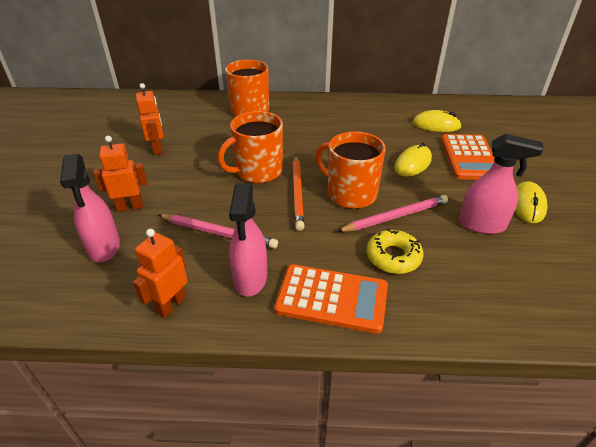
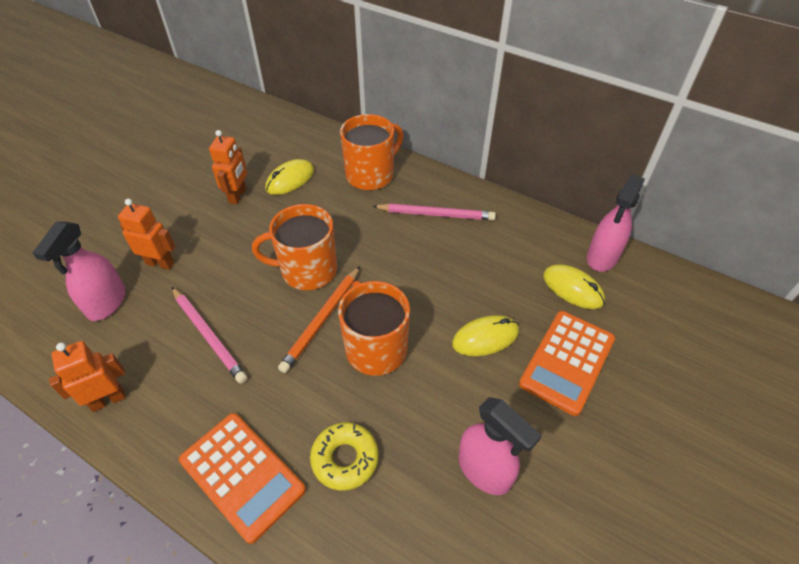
camera: 30 degrees right, 10 degrees up
pink spray bottle [229,183,267,297] -> pink spray bottle moved to [587,175,645,272]
pink pencil [337,195,448,232] -> pink pencil moved to [372,203,496,220]
yellow mouse [515,181,548,223] -> yellow mouse moved to [265,159,314,195]

